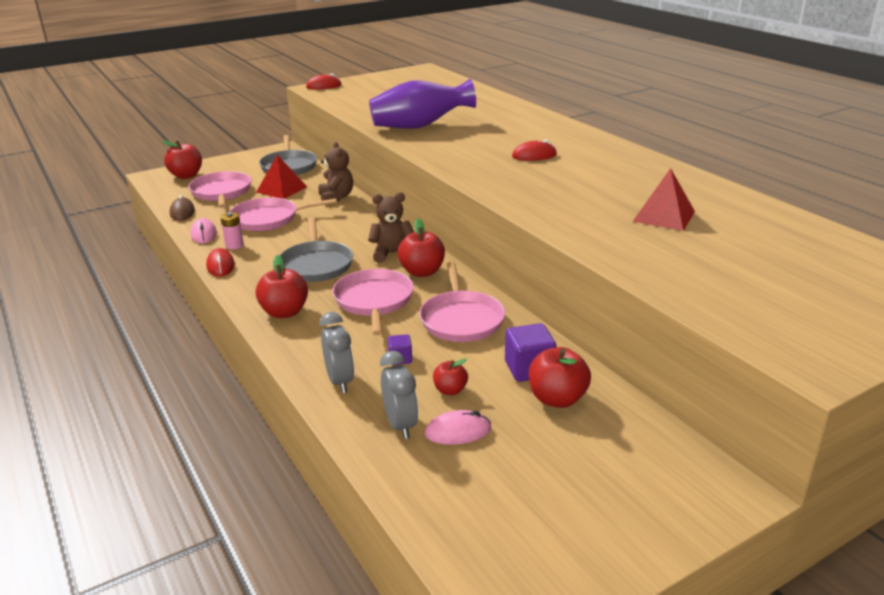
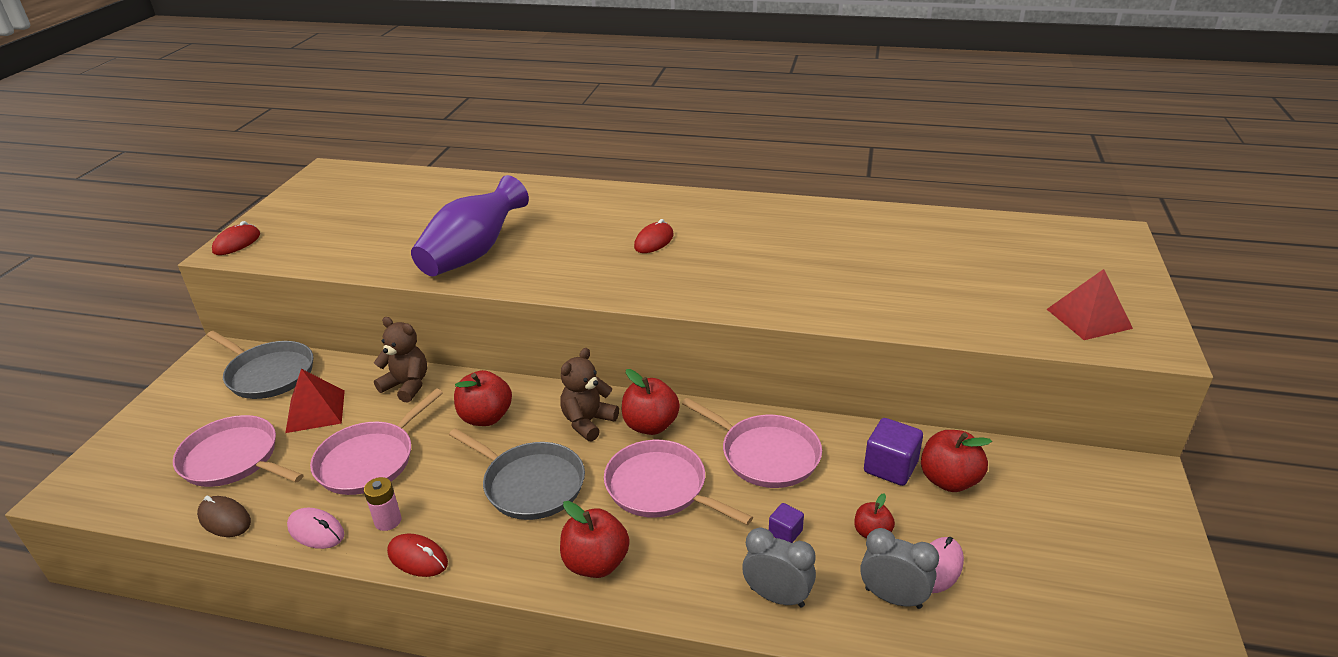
camera: 45 degrees left, 5 degrees up
red apple [162,140,202,179] -> red apple moved to [454,370,512,426]
red pyramid [633,168,695,231] -> red pyramid moved to [1047,269,1133,340]

